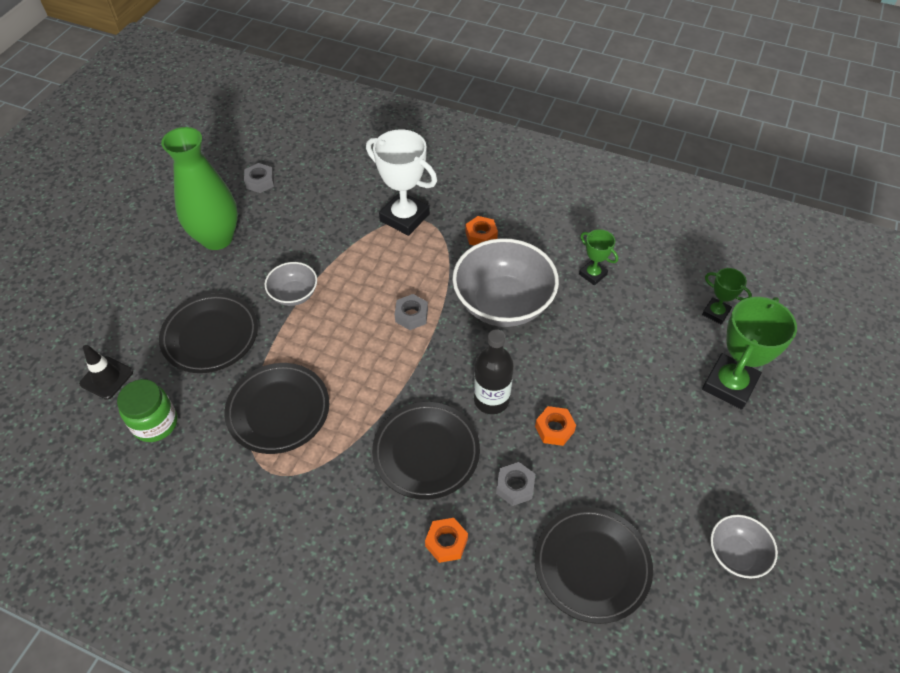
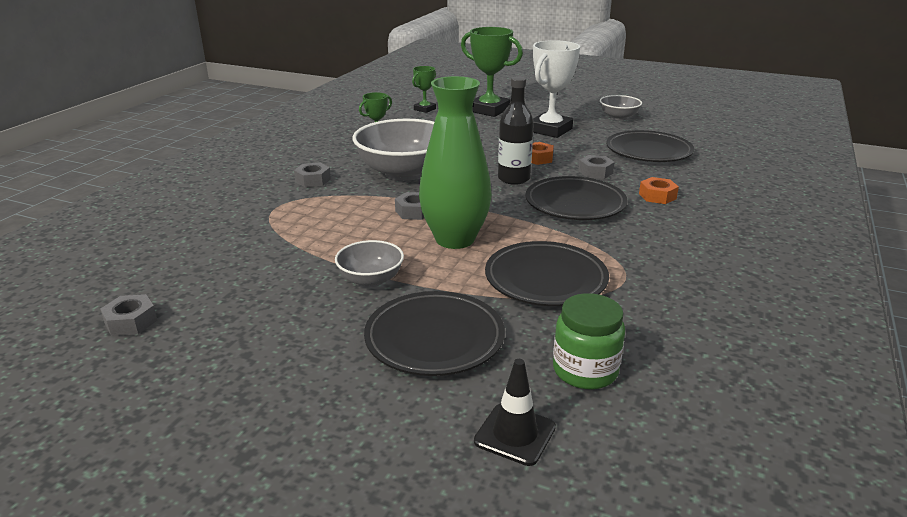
camera: 90 degrees left, 25 degrees down
green vase [161,127,238,250] -> green vase moved to [419,76,492,249]
white trophy [366,129,437,236] -> white trophy moved to [533,40,580,138]
orange nut [466,216,498,245] -> grey nut [294,162,331,187]

